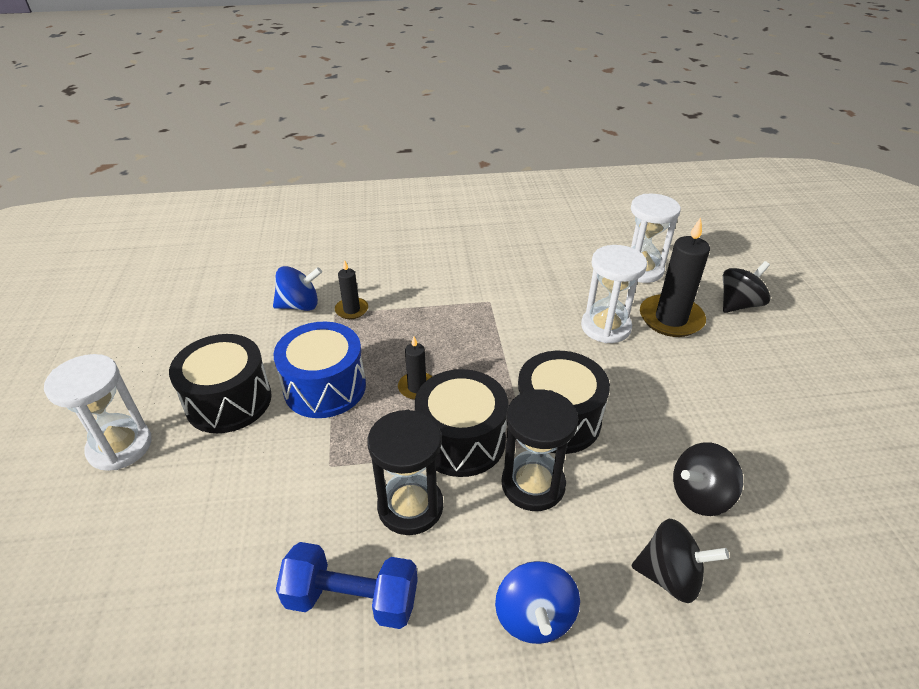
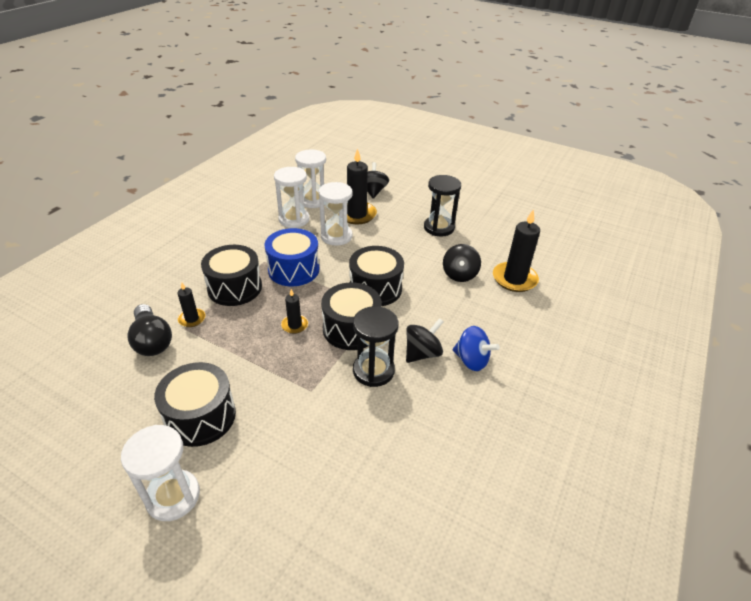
camera: 55 degrees left, 0 degrees up
blue spinning top [273,266,322,311] -> black light bulb [127,304,172,356]
blue drum [273,322,366,418] -> blue drum moved to [264,228,319,286]
blue dumbbell [276,542,418,629] -> none
black hourglass [502,389,578,511] -> black hourglass moved to [424,175,461,237]
black spinning top [631,519,729,603] -> black spinning top moved to [406,318,443,363]
none -> black drum [201,245,262,306]
none -> white hourglass [274,167,309,228]
none -> black candle [493,209,540,292]

